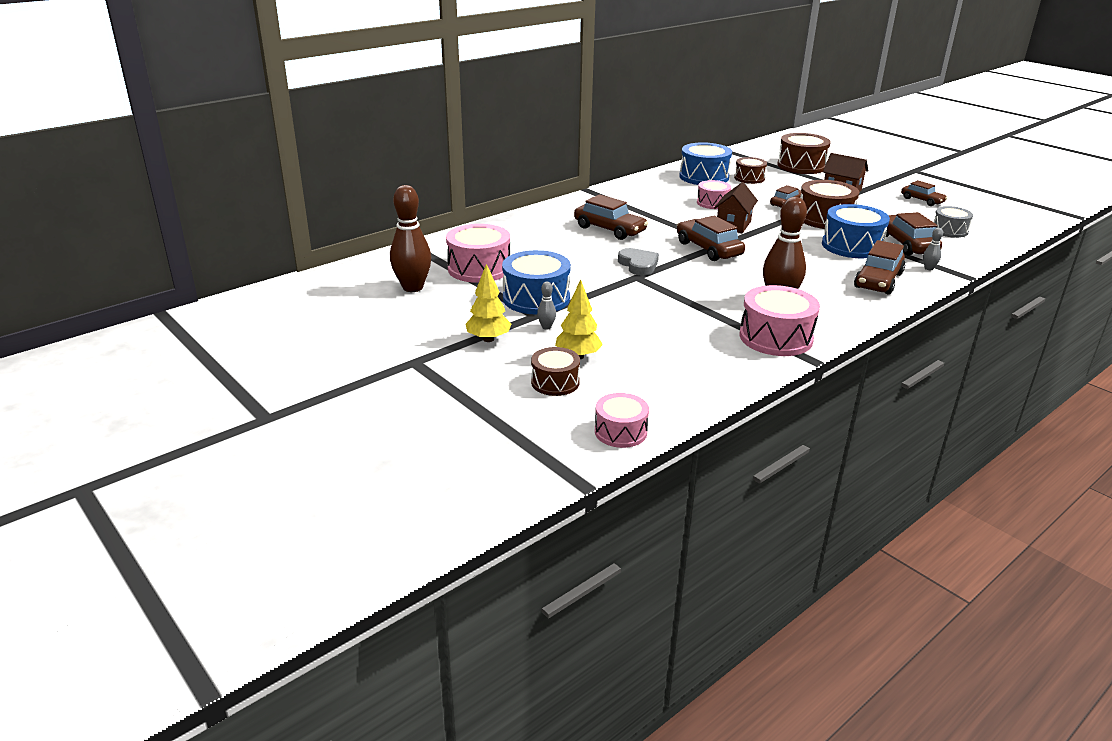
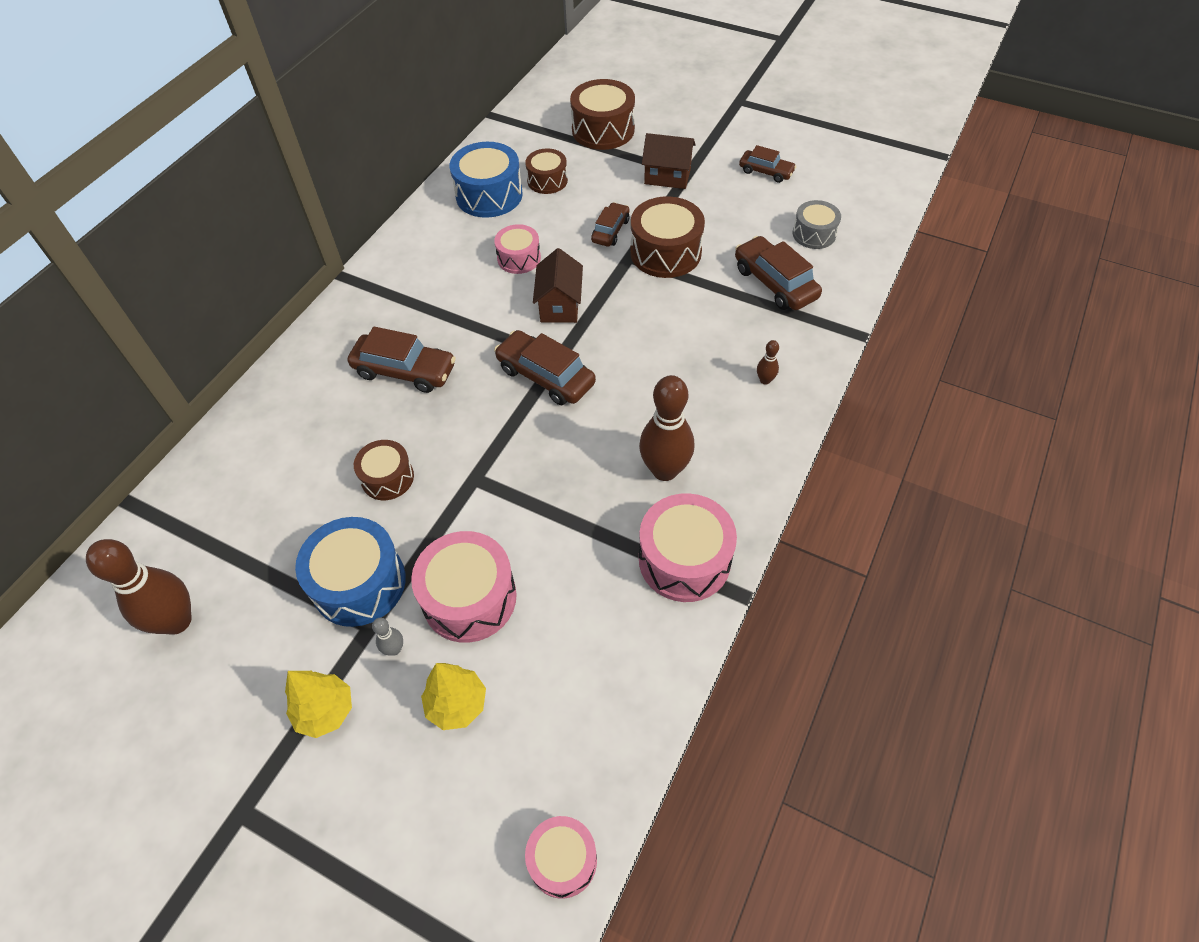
camera: 20 degrees left, 25 degrees up
pink drum [446,224,510,283] -> pink drum moved to [411,531,517,643]
brown drum [531,347,580,396] -> brown drum moved to [354,440,414,500]
grey heart [618,248,659,275] -> none
blue drum [822,204,890,258] -> none
brown car [854,240,905,295] -> brown bowling pin [757,340,779,385]
grey bowling pin [923,228,943,270] -> none

